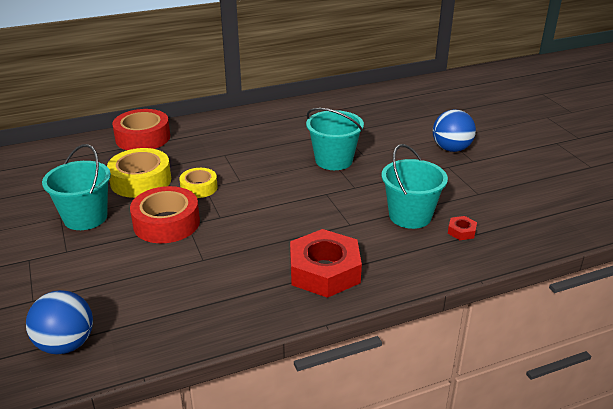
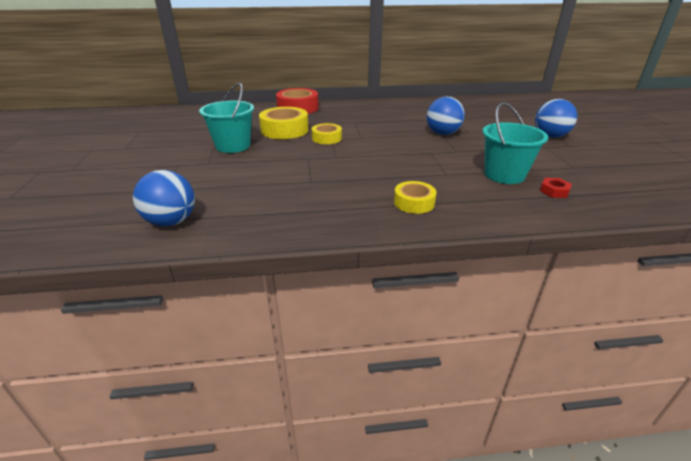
camera: 15 degrees right, 0 degrees up
red tape [130,186,200,243] -> none
red nut [290,229,362,298] -> yellow tape [394,181,436,214]
turquoise bucket [306,108,364,170] -> blue ball [427,97,465,135]

